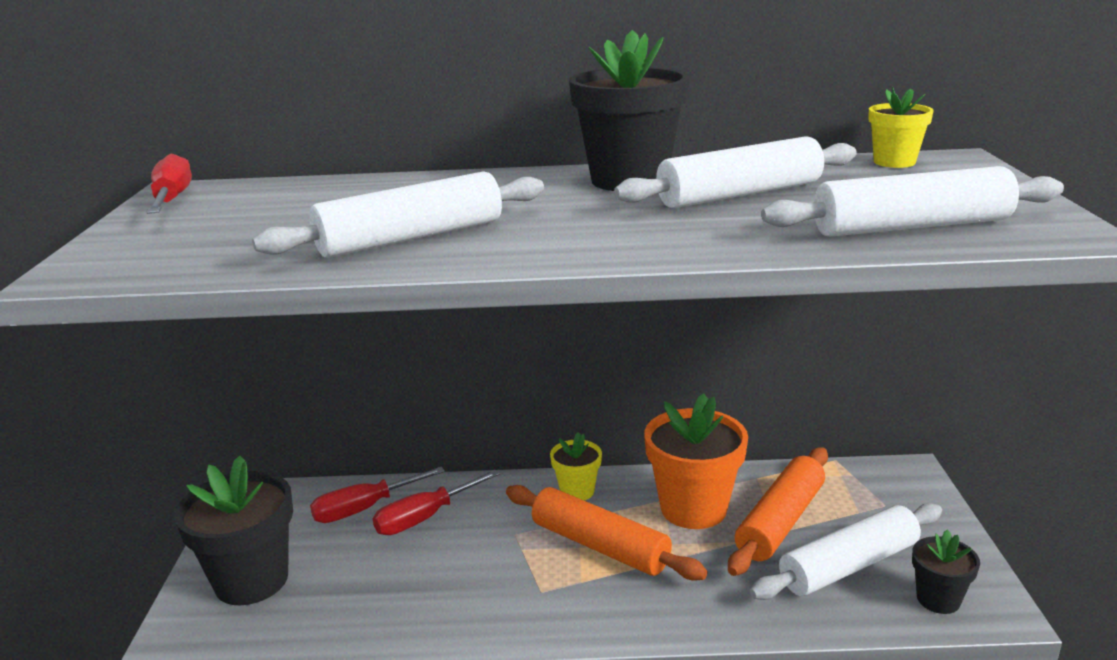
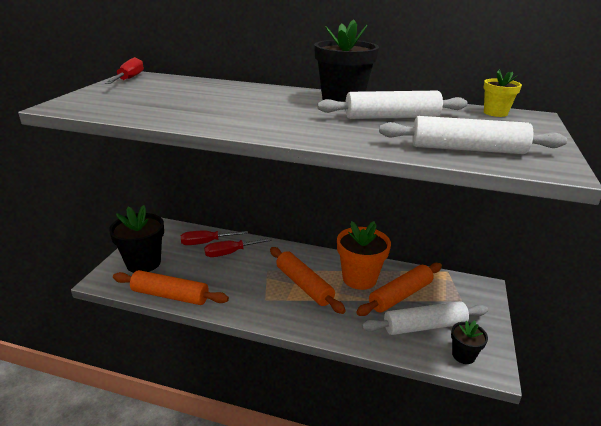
camera: 15 degrees right, 5 degrees up
white rolling pin [252,171,544,258] -> none
yellow flower pot [550,432,602,500] -> none
none -> orange rolling pin [113,270,229,305]

